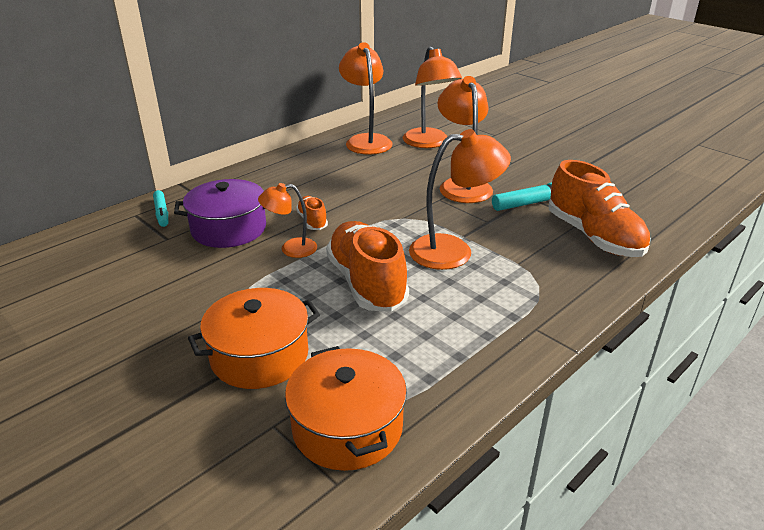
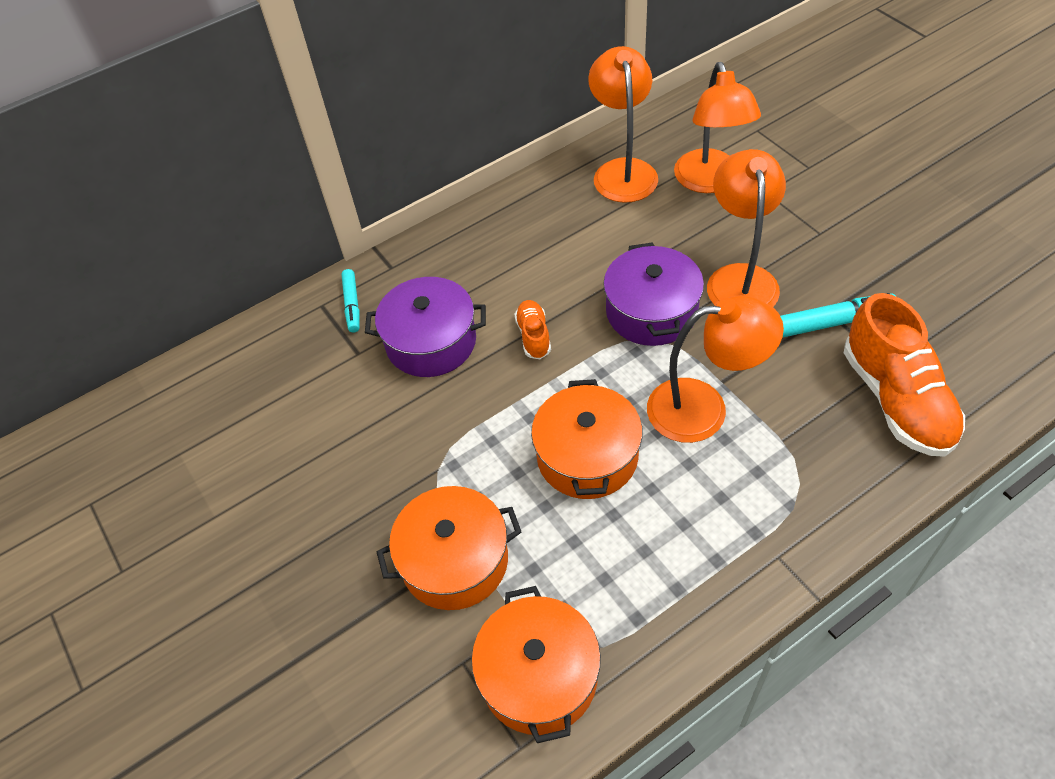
camera: 15 degrees right, 20 degrees up
orange lamp [258,183,317,258] -> none
orange shoe [326,221,409,312] -> orange pot [531,379,643,499]
none -> purple pot [603,242,704,346]

